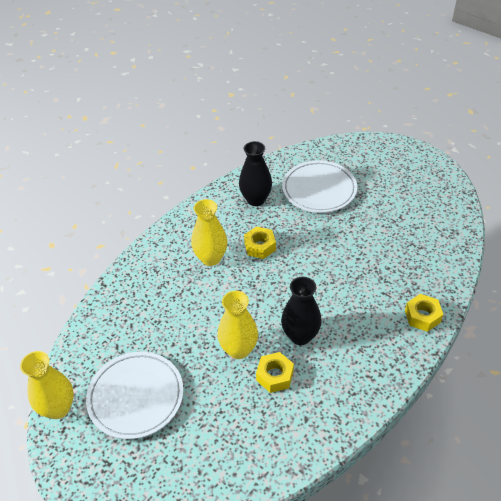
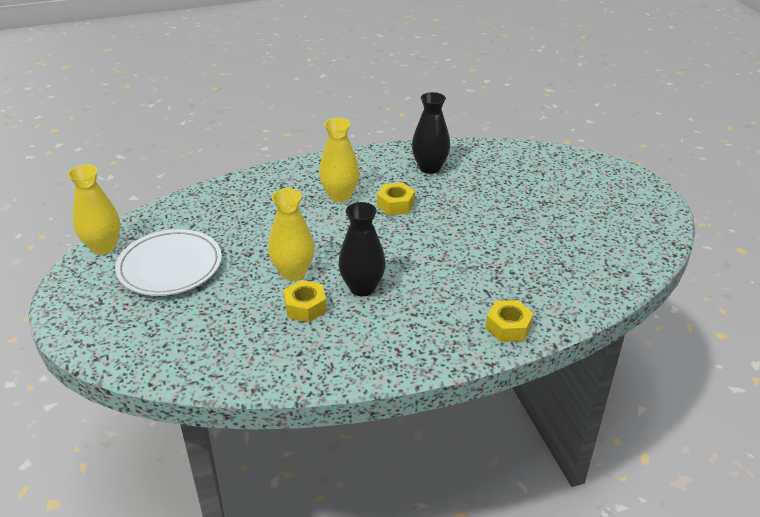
camera: 30 degrees right, 10 degrees down
white plate [282,160,357,213] -> none

